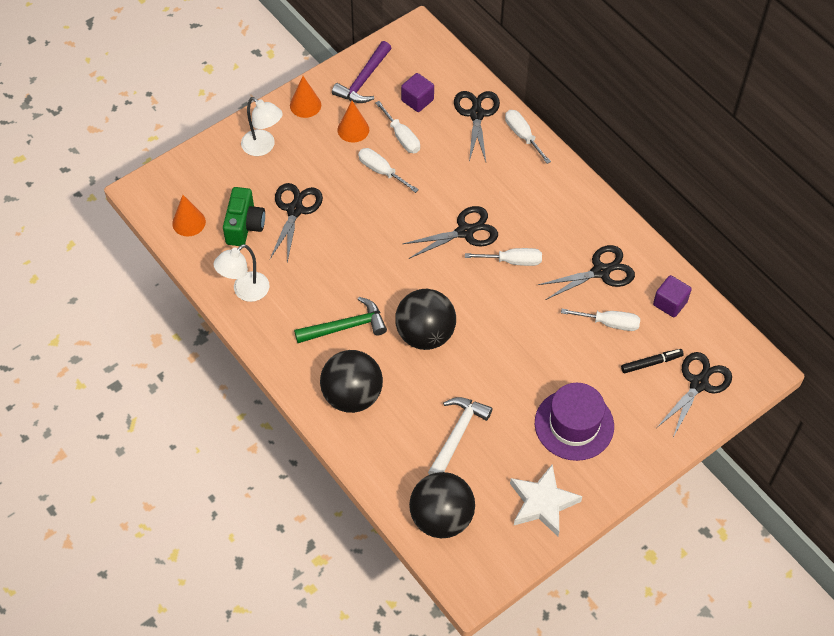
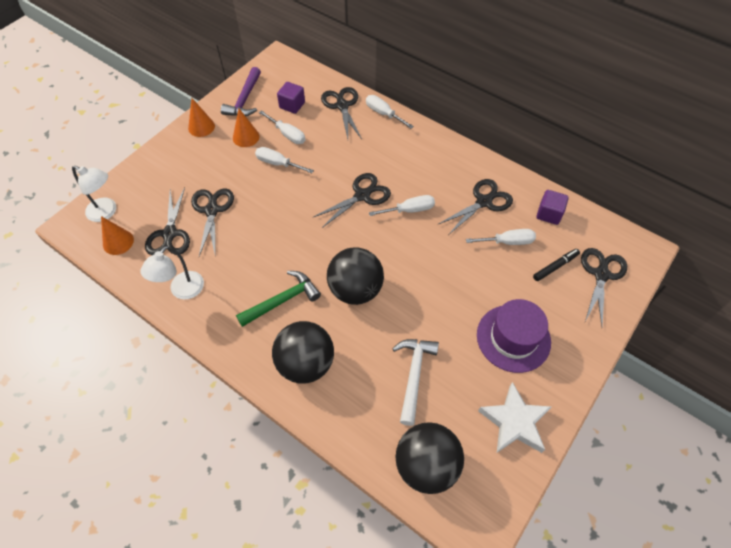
camera: 15 degrees left, 0 degrees up
green camera [223,187,265,246] -> black scissors [145,187,190,255]
white lamp [241,97,282,156] -> white lamp moved to [72,166,116,222]

